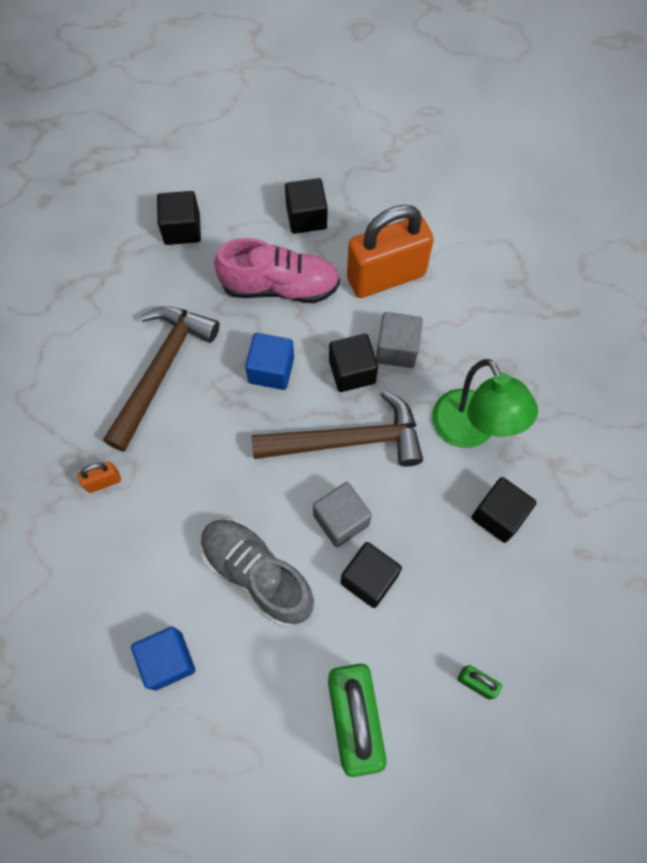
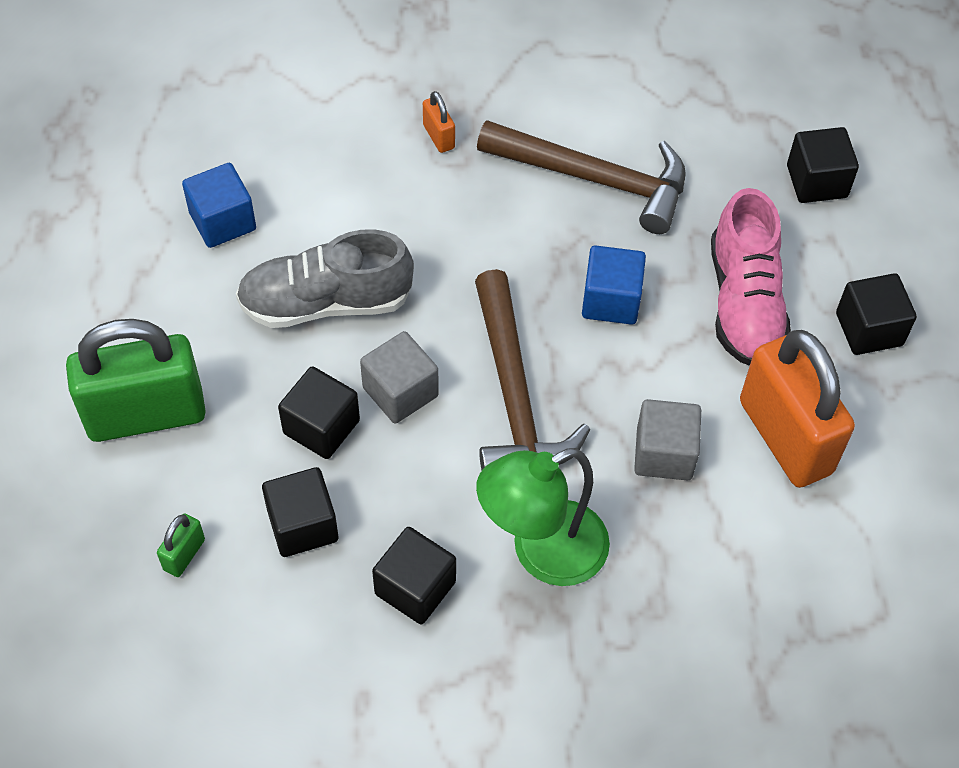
camera: 85 degrees right, 10 degrees down
grey shoe [200,519,314,627] -> grey shoe turned 135 degrees counterclockwise [236,229,414,328]
black cube [329,334,378,392] -> black cube moved to [262,467,338,557]

